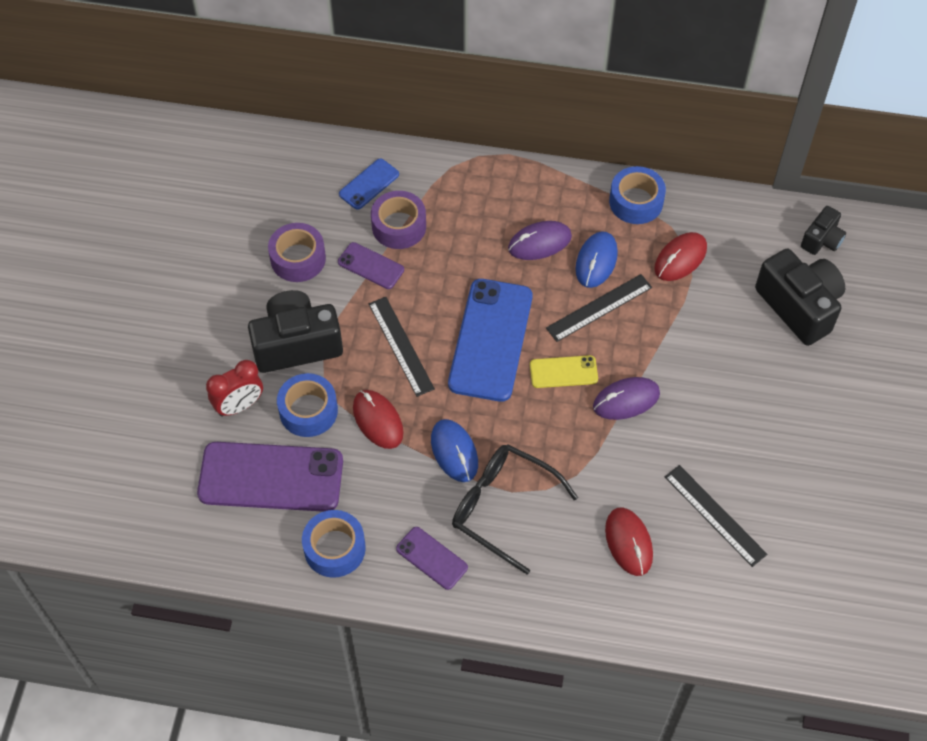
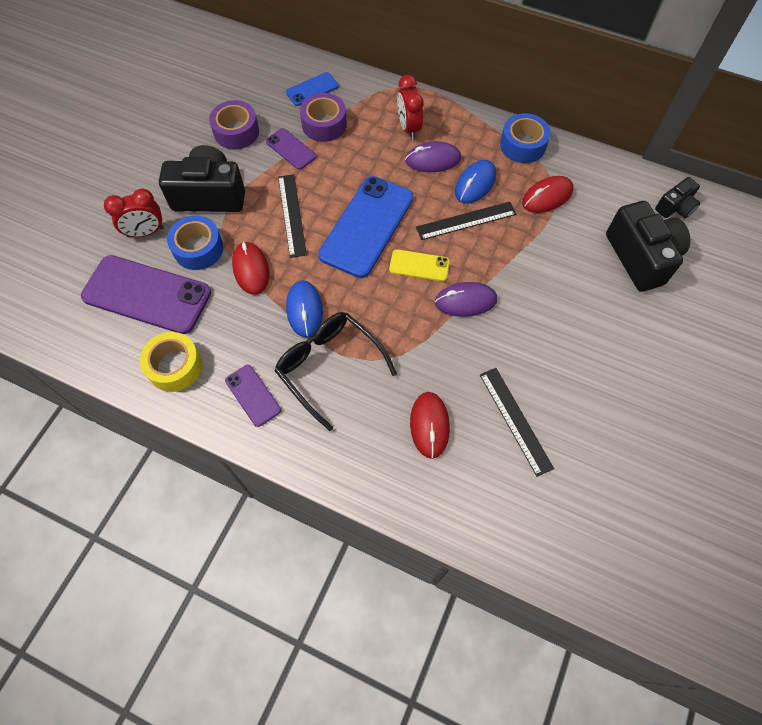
camera: 15 degrees right, 5 degrees up
blue tape [302,510,366,578] -> yellow tape [140,332,202,392]
none -> red clock [397,75,424,139]

